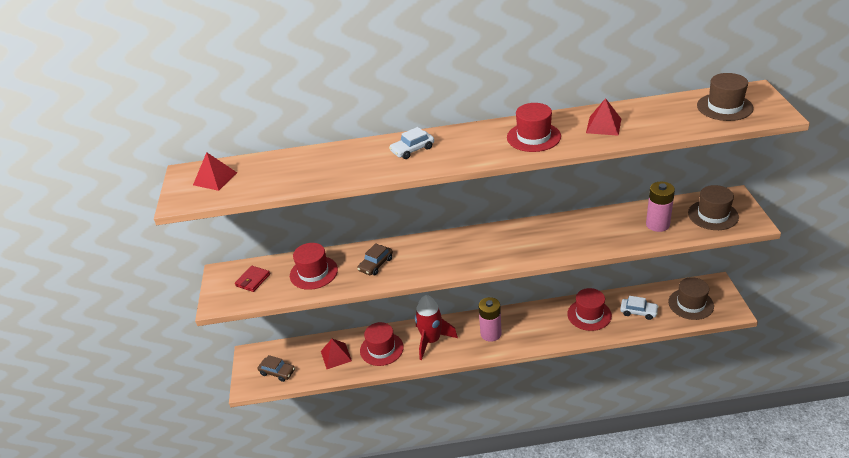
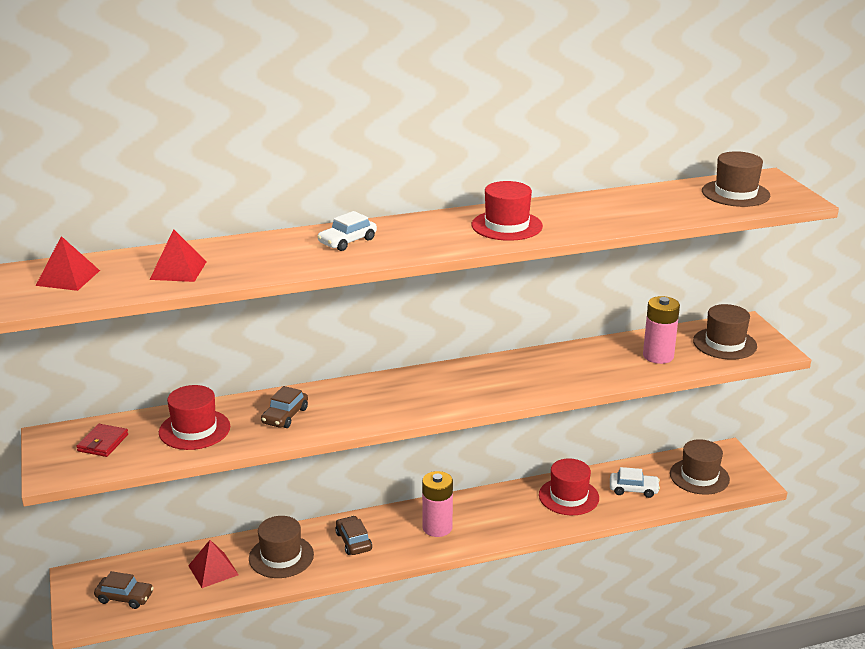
camera: 15 degrees left, 10 degrees down
red hat [360,322,404,366] -> brown hat [249,516,314,578]
red rocket [415,295,458,360] -> brown car [335,516,372,555]
red pyramid [586,98,621,136] -> red pyramid moved to [150,229,206,282]

